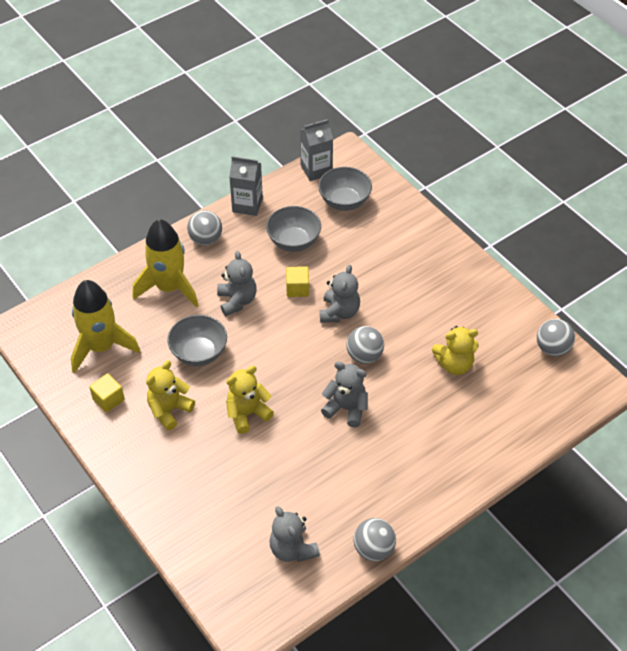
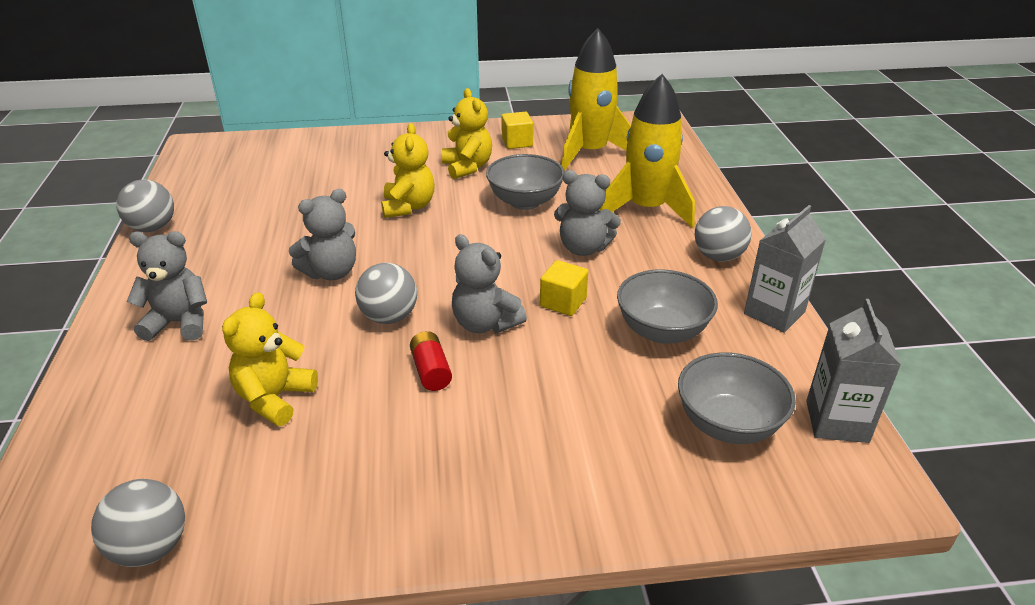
camera: 120 degrees right, 15 degrees down
grey teddy bear [269,506,320,562] -> grey teddy bear moved to [127,231,207,341]
none -> red battery [410,331,452,391]

